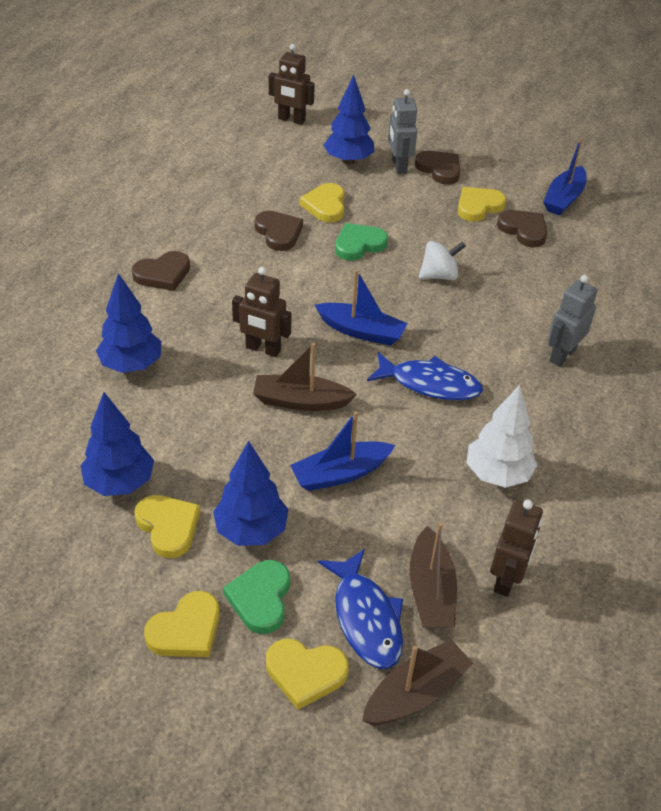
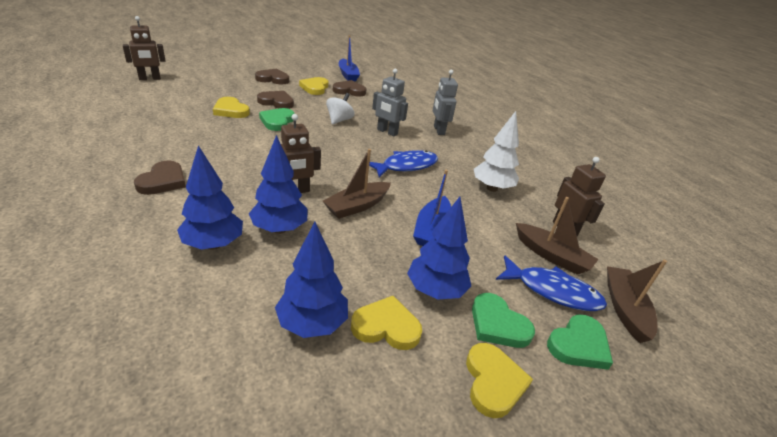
camera: 50 degrees left, 10 degrees down
brown heart [254,211,303,251] -> brown heart moved to [257,91,294,109]
yellow heart [266,639,349,710] -> green heart [547,315,613,370]
blue boat [315,269,408,346] -> none
blue tree [323,75,374,165] -> blue tree moved to [249,135,308,234]
grey robot [388,89,417,174] -> grey robot moved to [372,69,408,136]

